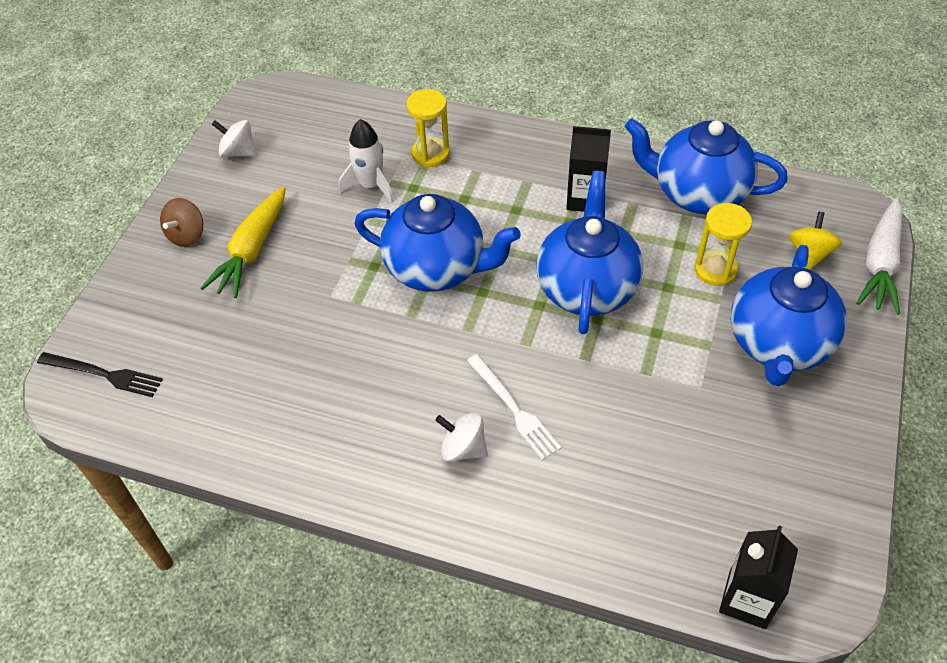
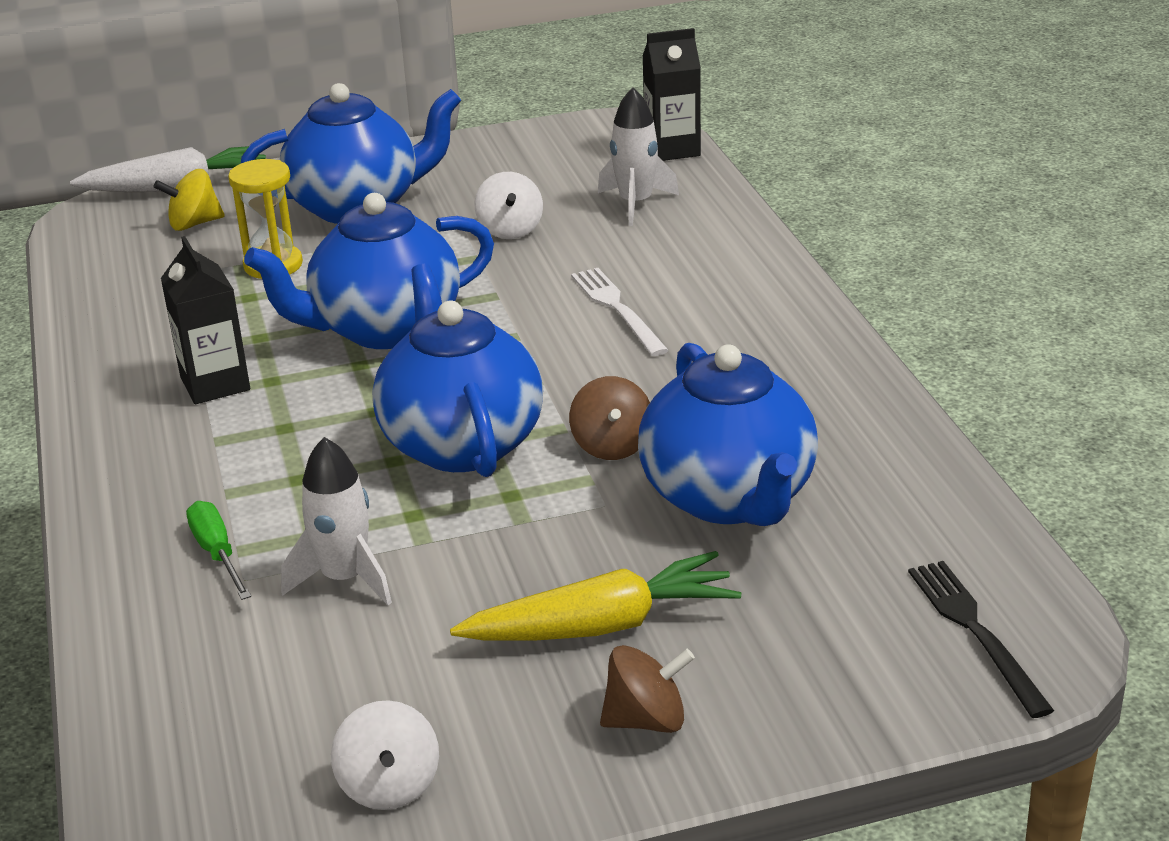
camera: 125 degrees left, 20 degrees down
yellow hourglass [406,89,450,167] -> green screwdriver [186,501,251,600]
white spinning top [435,412,488,462] -> white spinning top moved to [475,172,543,239]
white fork [467,354,561,460] -> white fork turned 45 degrees counterclockwise [571,268,669,356]
blue teapot [625,118,788,214] -> blue teapot moved to [638,343,818,526]
none -> brown spinning top [569,376,650,460]
none -> white rocket [598,87,679,226]

